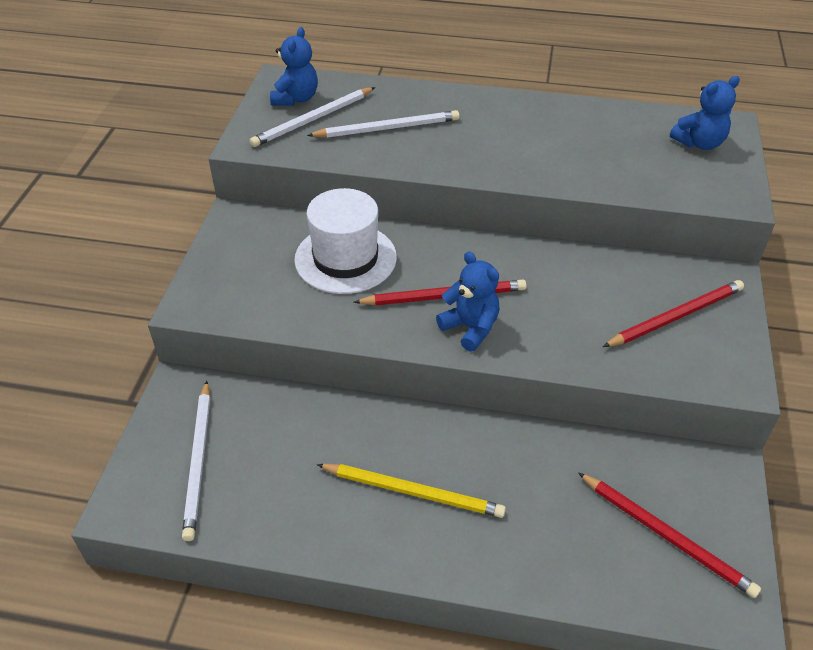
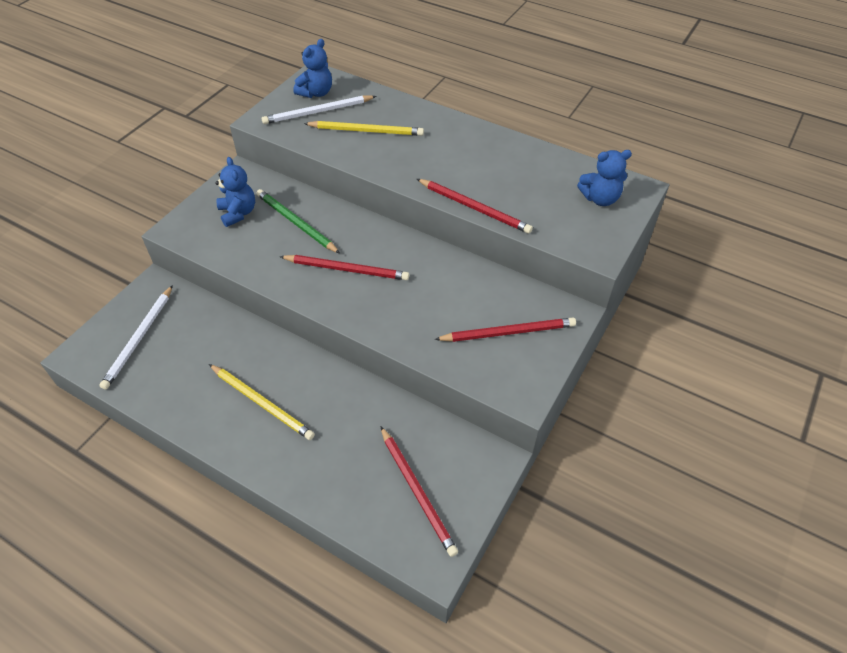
camera: 20 degrees right, 5 degrees up
white hat [294,188,397,294] -> green pencil [256,189,340,253]
white pencil [307,110,459,138] -> yellow pencil [304,121,424,136]
blue teddy bear [436,251,500,352] -> blue teddy bear moved to [215,157,255,227]
none -> red pencil [417,179,533,234]

